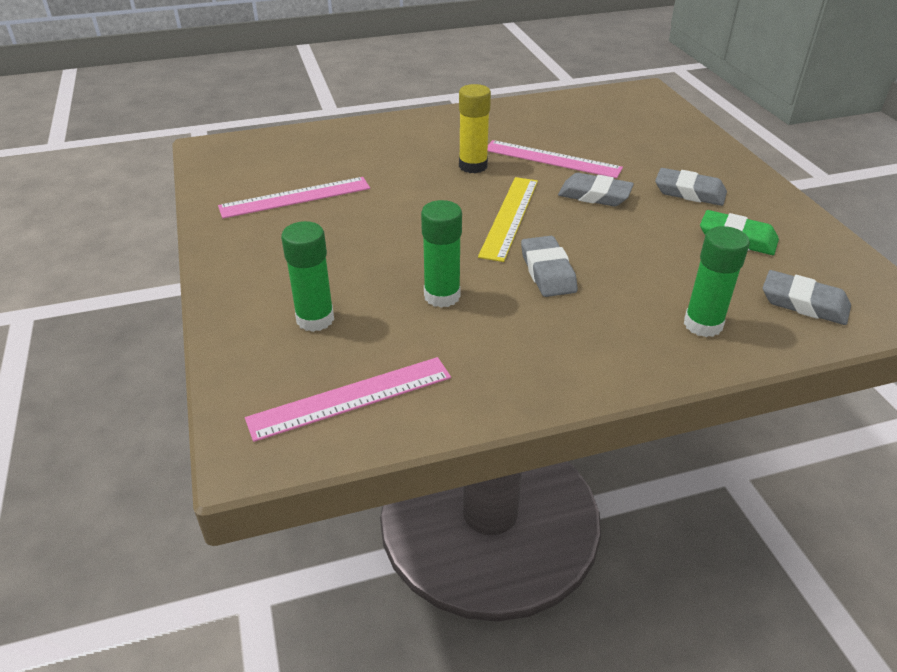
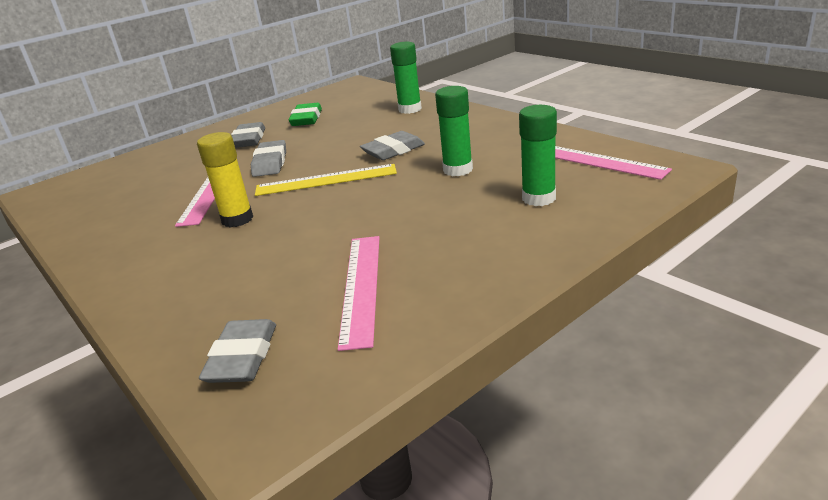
camera: 110 degrees left, 10 degrees down
pink ruler [218,177,370,218] -> pink ruler turned 45 degrees clockwise [338,236,380,351]
grey eraser [763,270,851,325] -> grey eraser moved to [199,319,276,383]

